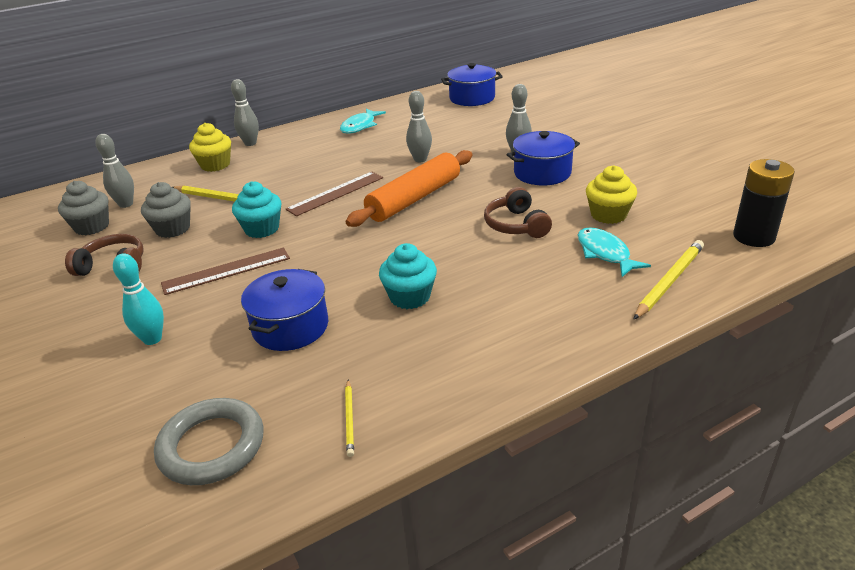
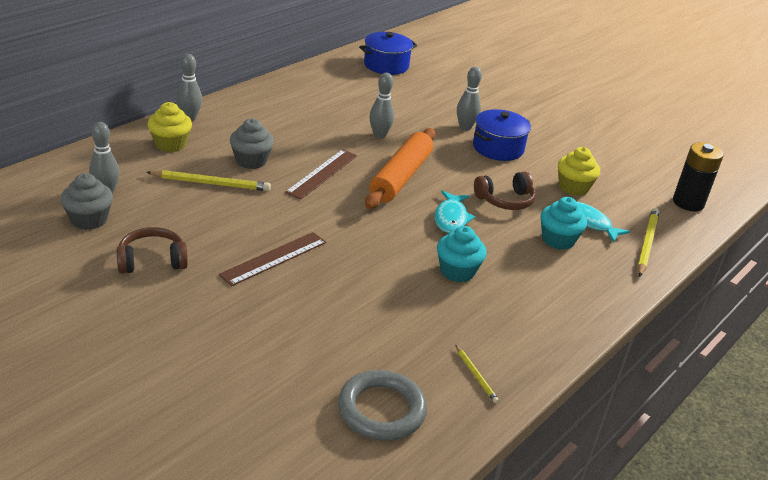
camera: 25 degrees left, 0 degrees up
turquoise bowling pin [113,253,164,345] -> none
grey cupcake [141,182,191,238] -> grey cupcake moved to [230,119,274,169]
turquoise cupcake [232,181,281,238] -> turquoise cupcake moved to [540,197,587,250]
blue pot [241,269,328,351] -> none
turquoise fish [340,109,386,133] -> turquoise fish moved to [435,190,475,233]
brown headphones [484,187,552,238] -> brown headphones turned 75 degrees counterclockwise [474,172,536,210]

